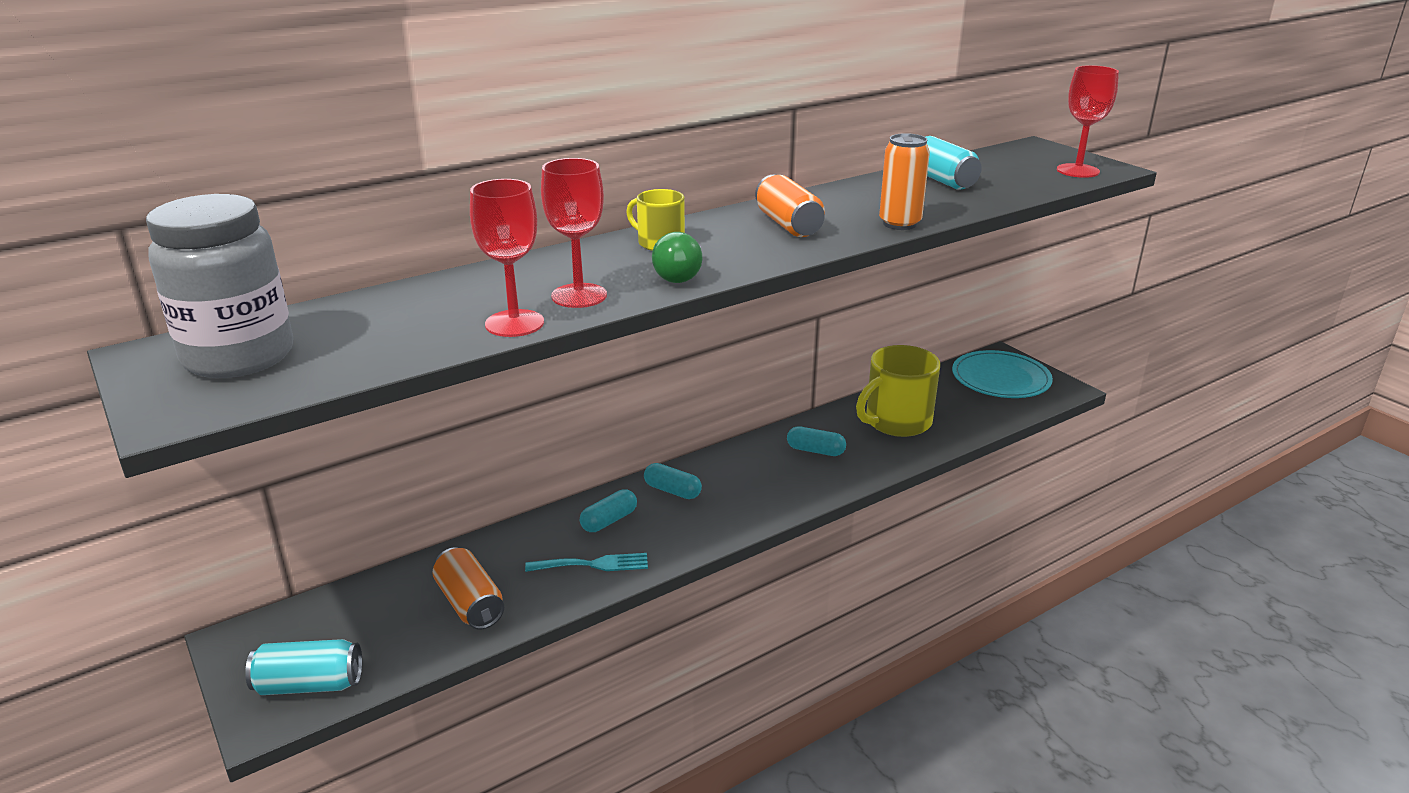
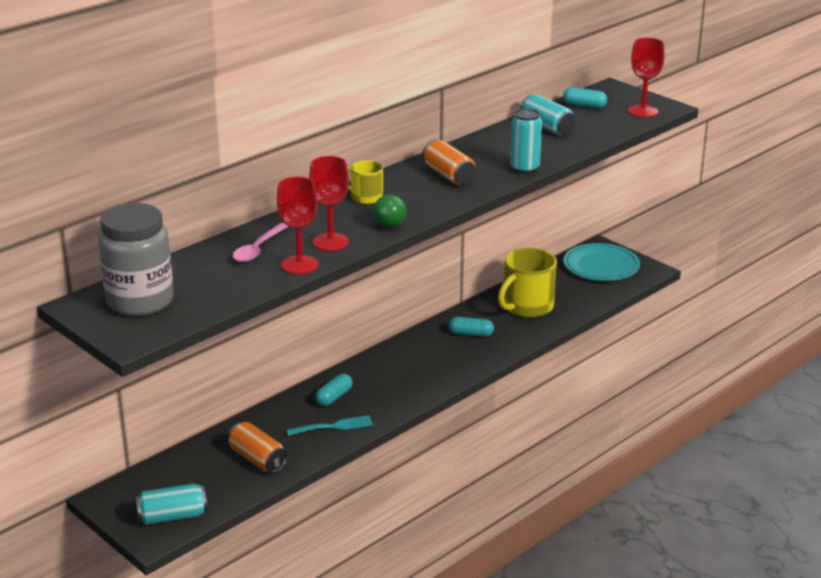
camera: 10 degrees left, 0 degrees up
turquoise capsule [644,463,702,499] -> turquoise capsule moved to [563,87,607,108]
orange can [879,133,930,230] -> turquoise can [510,108,542,174]
none -> pink spoon [233,223,288,262]

